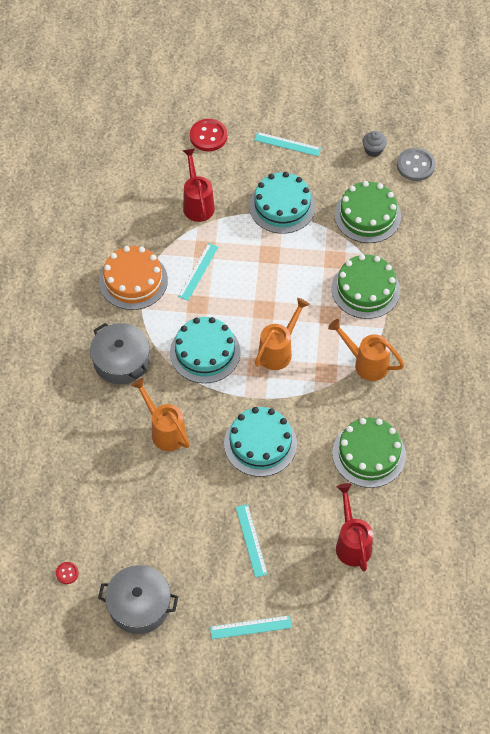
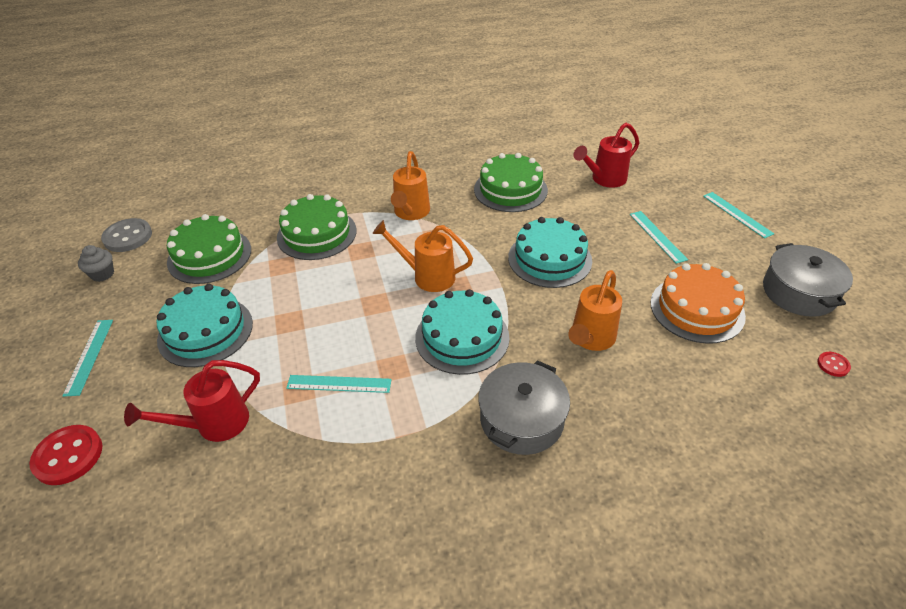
camera: 110 degrees left, 15 degrees down
orange cake [99,246,168,310] -> orange cake moved to [651,263,746,344]
turquoise ruler [236,504,268,578] -> turquoise ruler turned 75 degrees counterclockwise [630,211,688,264]

